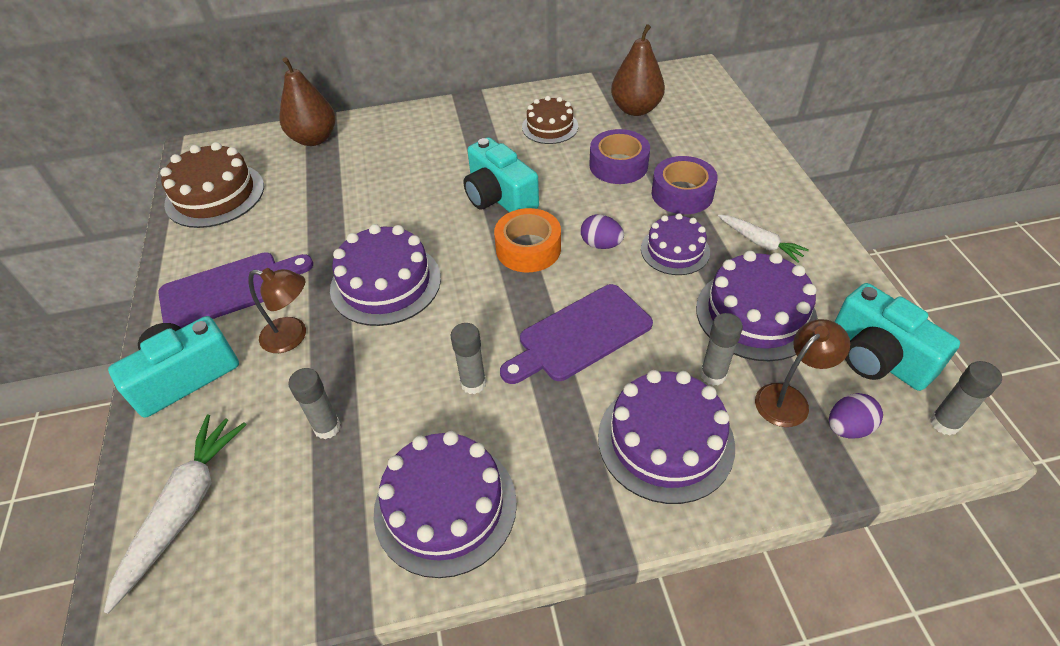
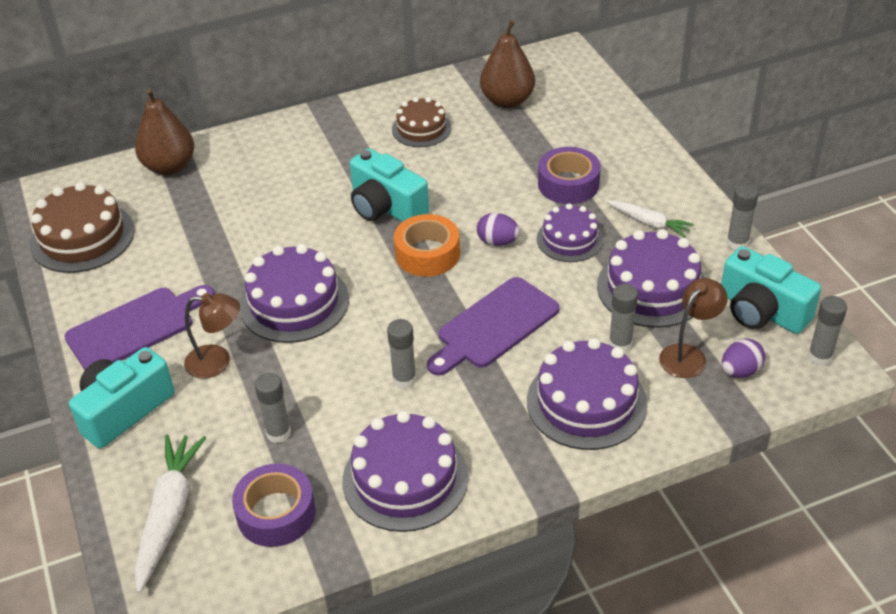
camera: 10 degrees left, 5 degrees down
purple tape [589,129,650,184] -> purple tape moved to [232,464,316,547]
none -> grey glue stick [726,184,758,250]

